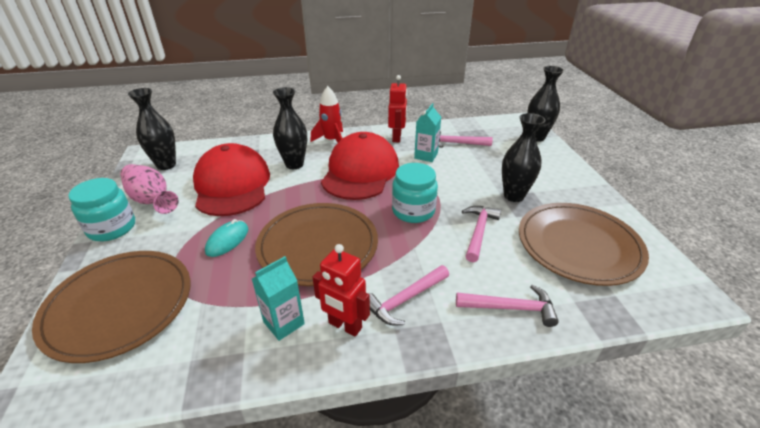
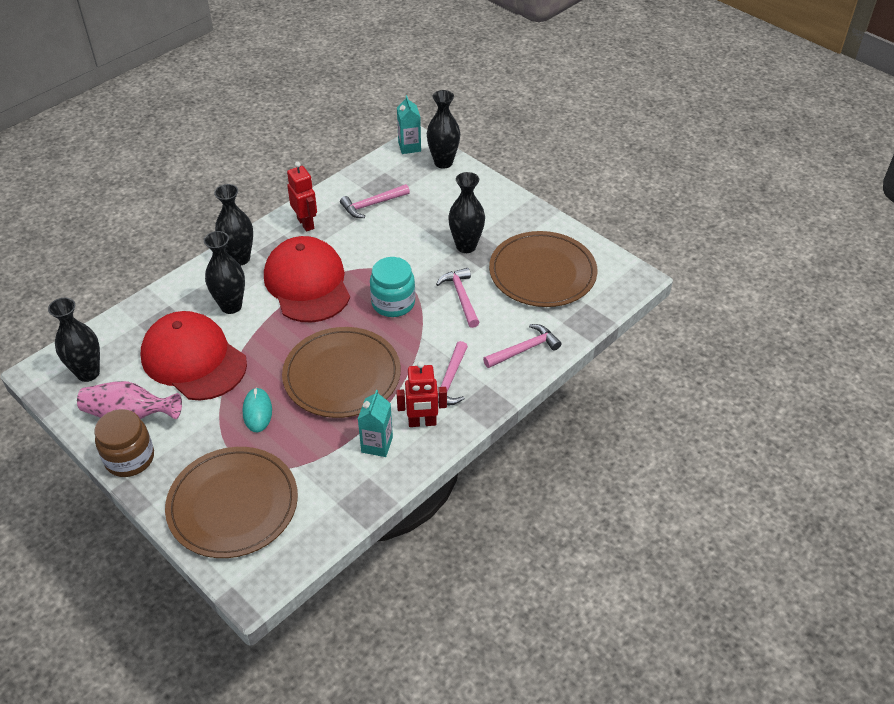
camera: 35 degrees left, 10 degrees up
turquoise jar [68,178,135,241] -> brown jar [94,409,154,477]
red rocket [310,86,343,142] -> black vase [214,184,253,266]
turquoise carton [414,103,441,162] -> turquoise carton moved to [397,95,421,154]

